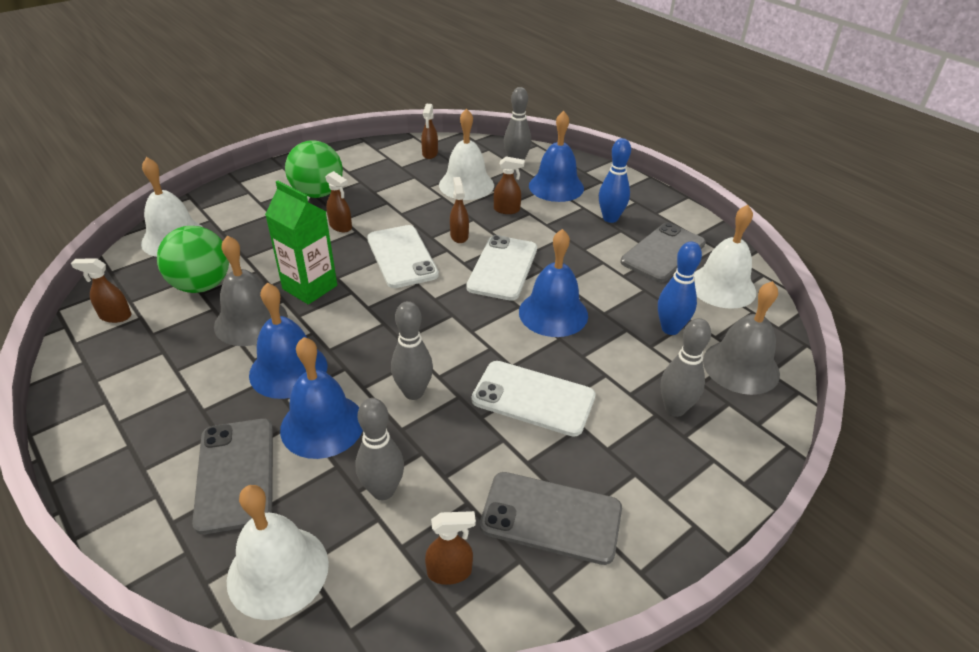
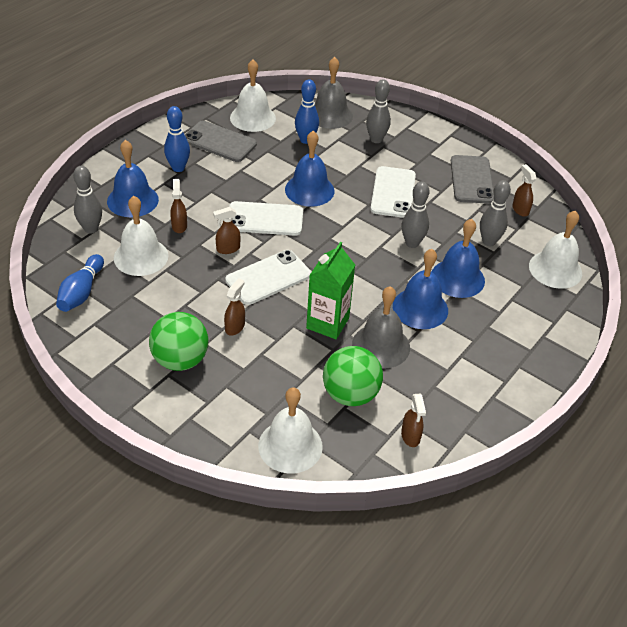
camera: 105 degrees left, 5 degrees up
grey phone [192,419,273,534] -> none
brown spray bottle [421,104,438,159] -> blue bowling pin [56,254,104,312]

